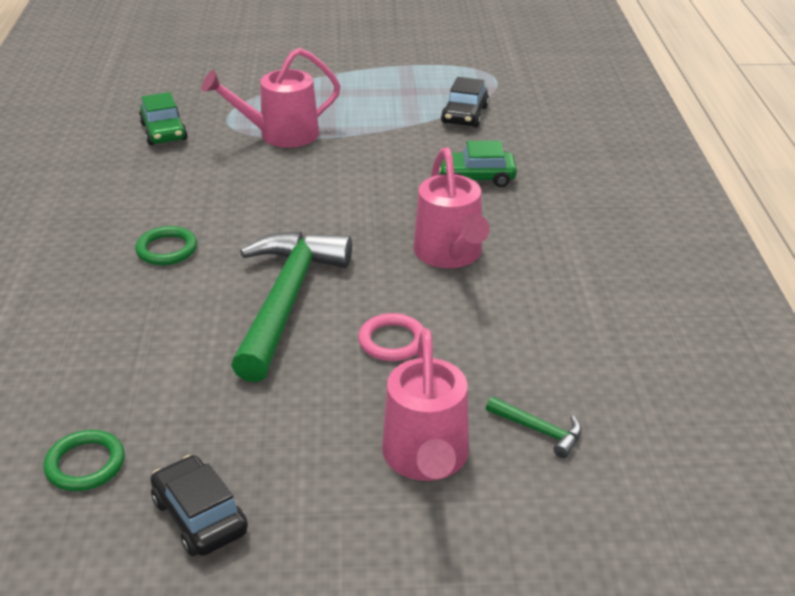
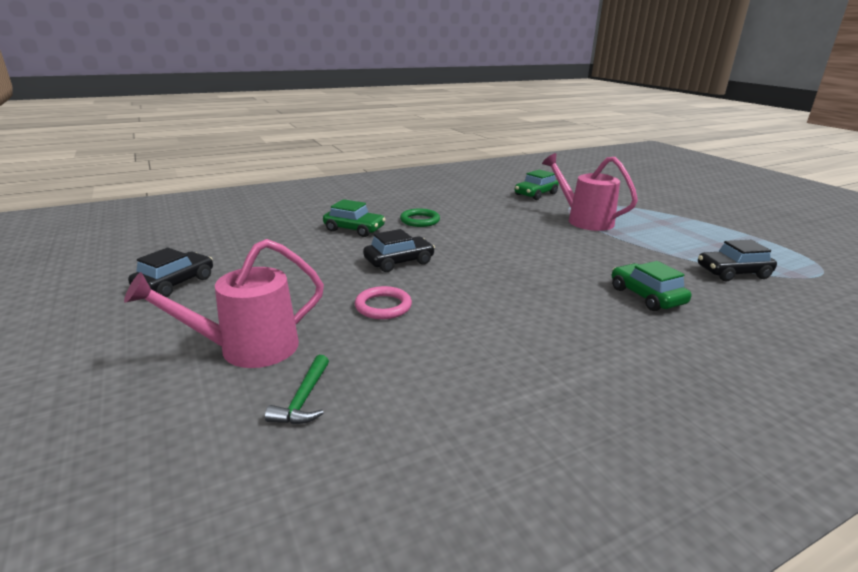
camera: 65 degrees right, 10 degrees down
green ring [43,430,125,491] -> none
green hammer [231,231,352,382] -> black car [363,229,435,272]
pink watering can [414,147,490,268] -> none
none -> green car [323,199,386,237]

